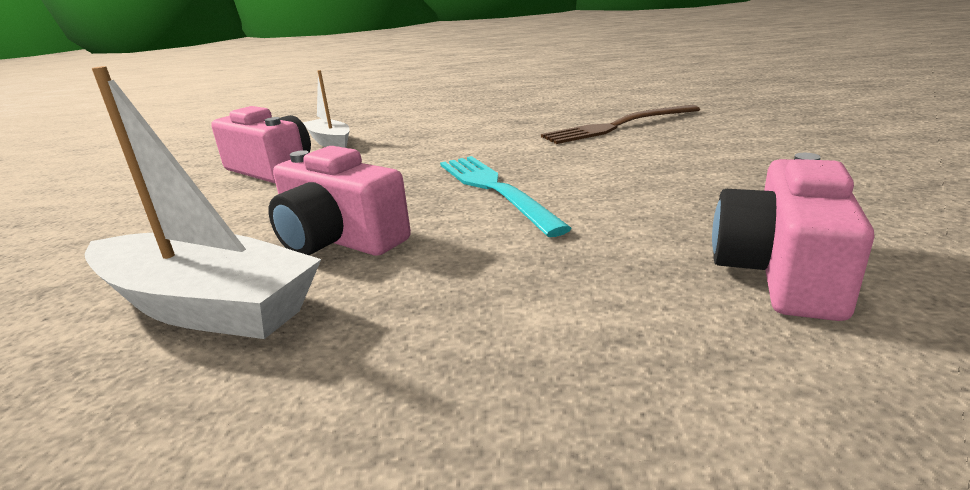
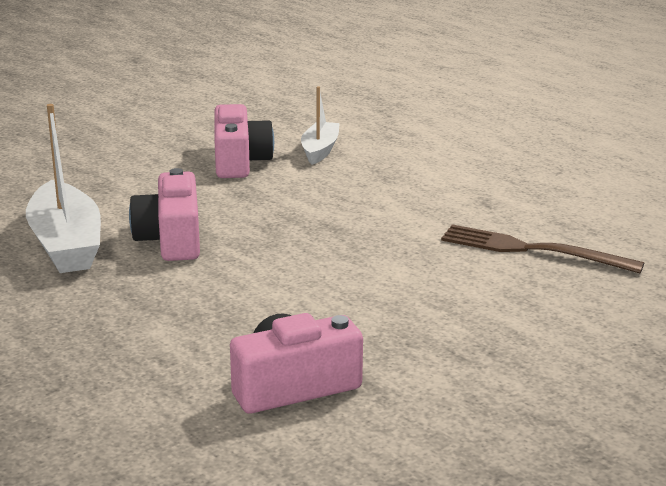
camera: 45 degrees right, 0 degrees up
turquoise fork [440,156,572,237] -> none

